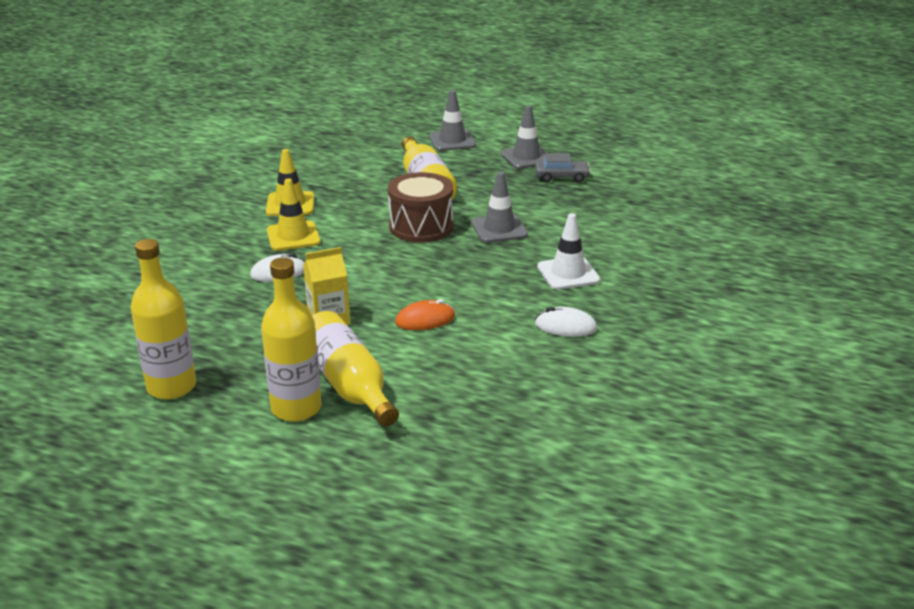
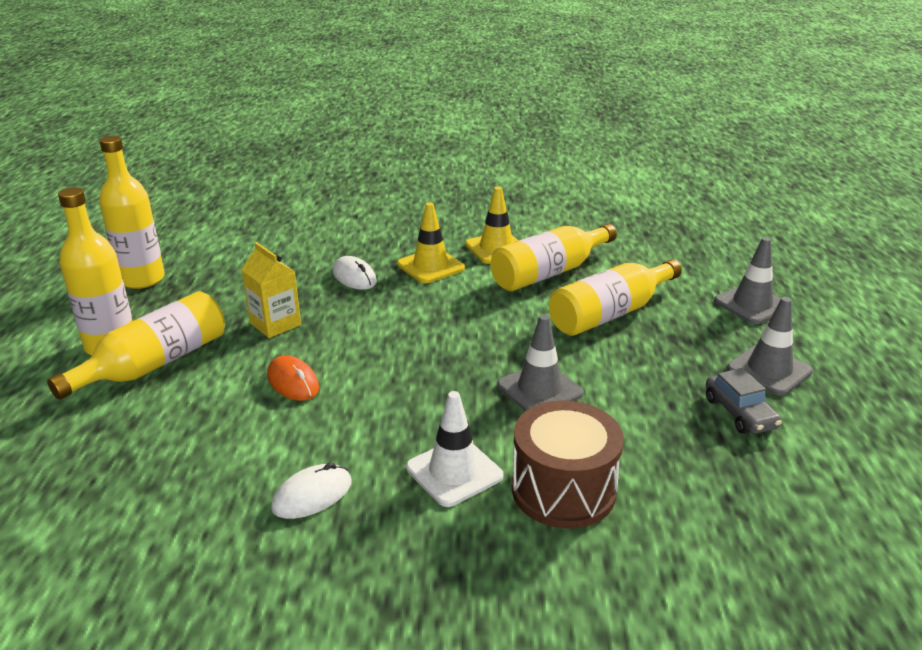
camera: 70 degrees right, 0 degrees up
brown drum [388,172,453,243] -> brown drum moved to [512,400,624,529]
white mouse [535,307,597,337] -> white mouse turned 60 degrees clockwise [271,462,352,519]
none -> yellow bottle [490,224,617,291]

